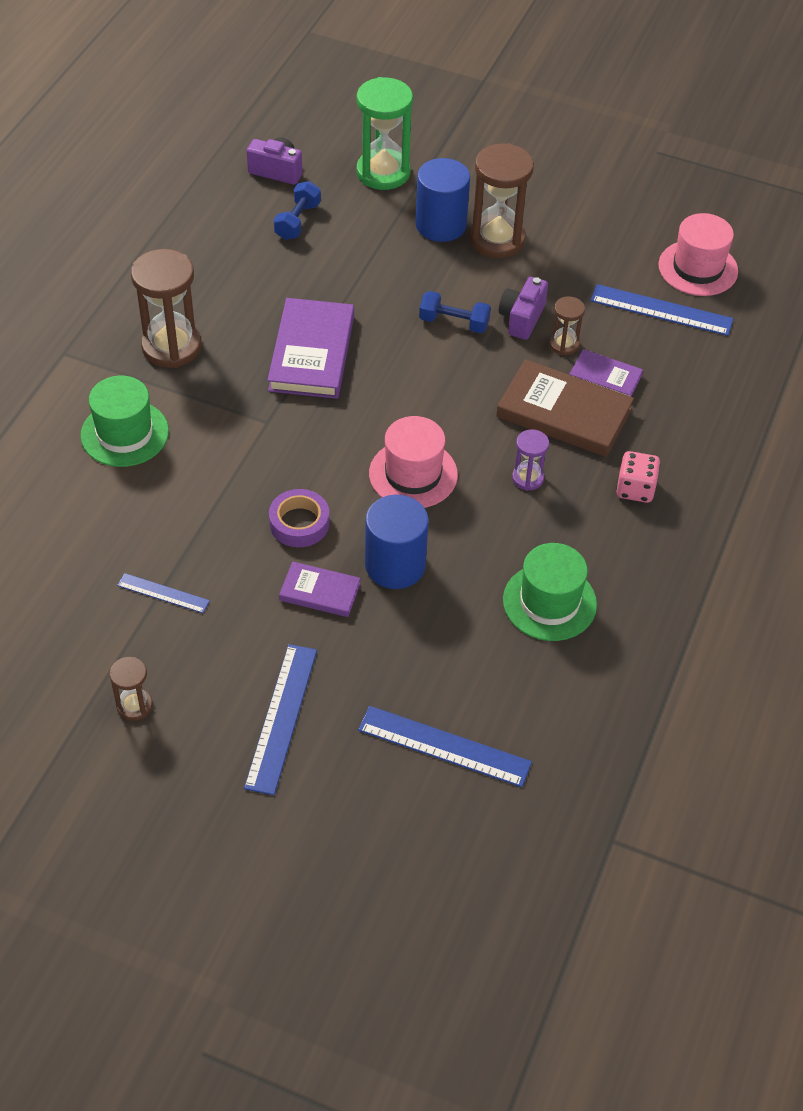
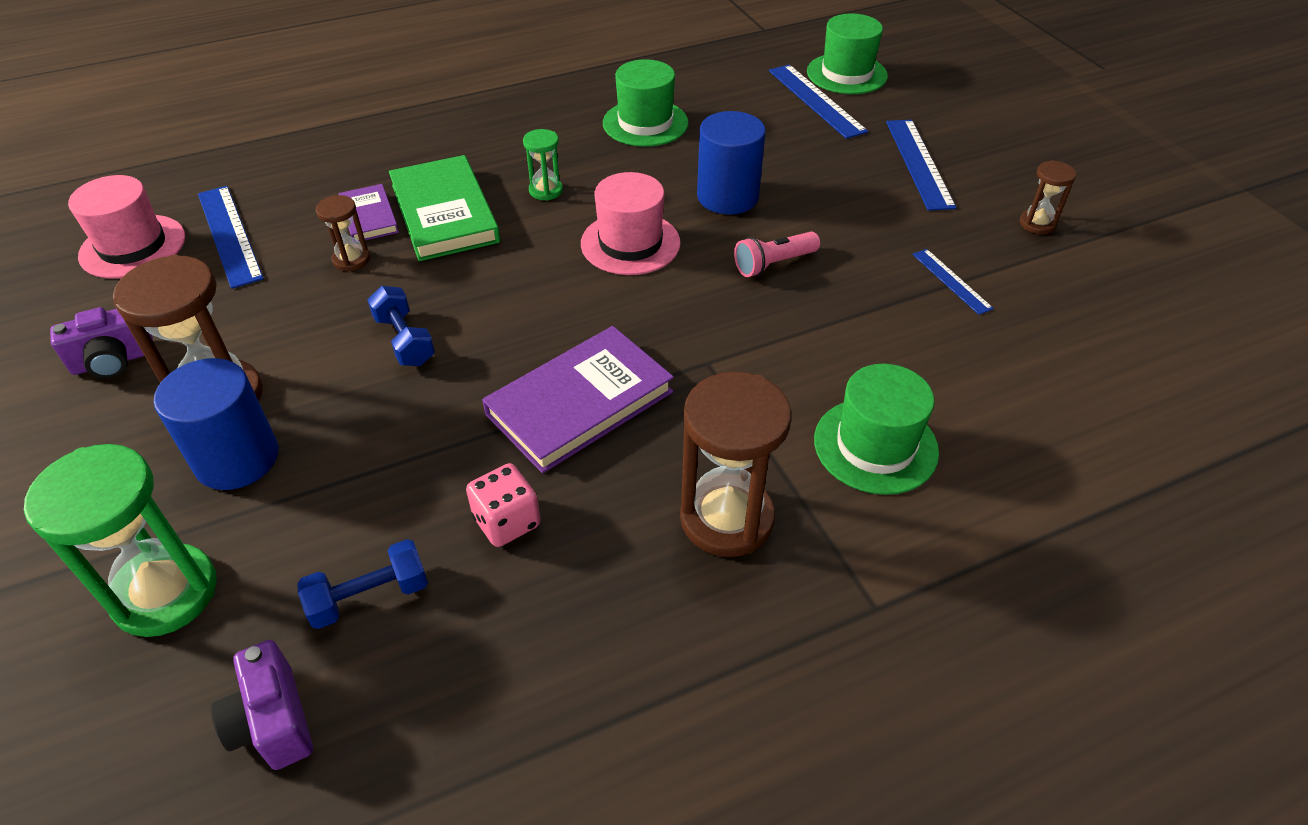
camera: 135 degrees left, 5 degrees down
blue ruler [244,644,317,795] -> blue ruler turned 60 degrees counterclockwise [886,120,957,211]
purple tape [269,489,329,547] -> pink flashlight [734,232,820,277]
purple book [279,562,361,617] -> none
brown book [496,359,634,457] -> green book [389,155,500,261]
purple camera [499,277,548,340] -> purple camera moved to [50,307,153,378]
purple hourglass [512,430,549,491] -> green hourglass [523,129,563,201]
pink dice [616,451,660,503] -> pink dice moved to [466,463,541,547]
none -> green hat [807,14,888,94]

